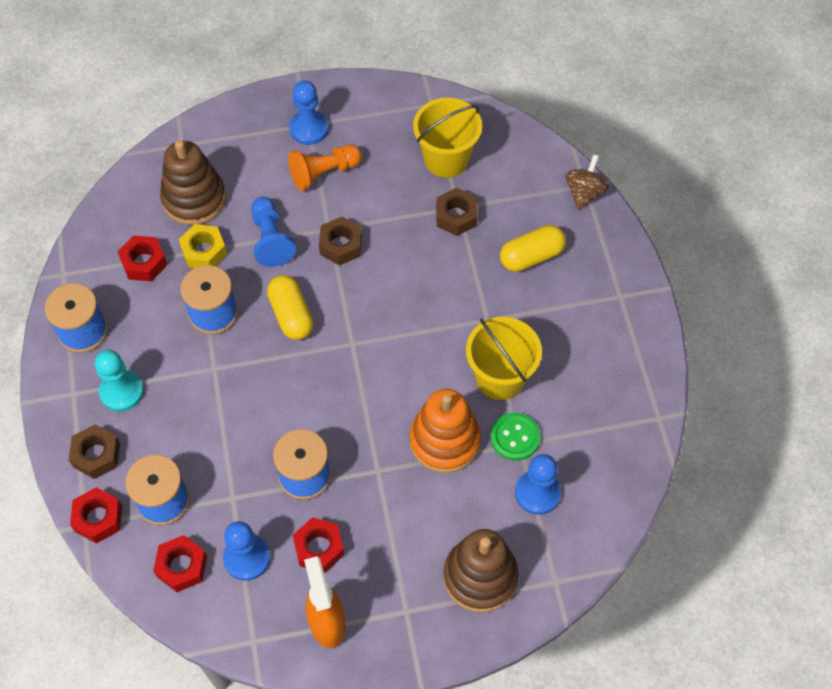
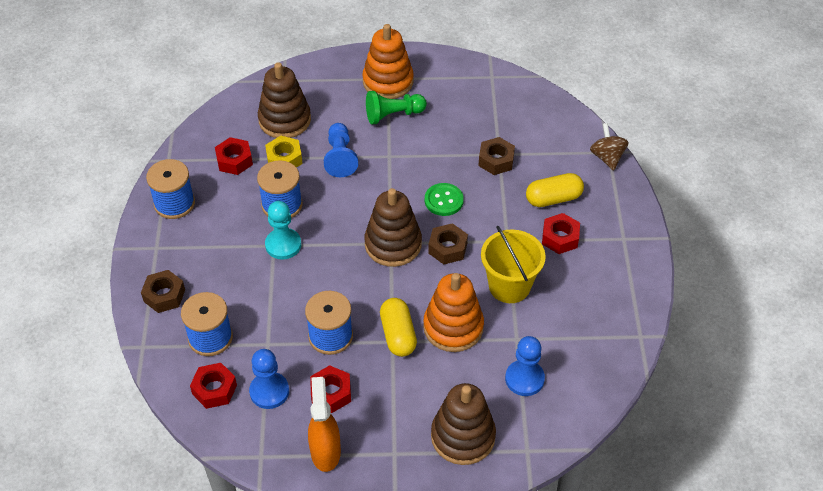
camera: 10 degrees right, 10 degrees down
red nut [70,487,122,544] -> red nut moved to [542,213,580,254]
turquoise pawn [95,350,144,412] -> turquoise pawn moved to [265,201,301,260]
yellow capsule [267,275,314,340] -> yellow capsule moved to [380,298,417,357]
orange pawn [288,144,362,191] -> green pawn [366,91,427,124]
blue pawn [289,81,329,145] -> orange stacking toy [362,24,414,99]
brown nut [319,217,362,266] -> brown nut moved to [428,223,468,264]
yellow bucket [413,98,482,178] -> none
green button [491,413,540,461] -> green button moved to [425,183,464,216]
brown spinning top [565,154,609,210] -> brown spinning top turned 45 degrees counterclockwise [590,123,629,171]
none -> brown stacking toy [364,188,422,267]

